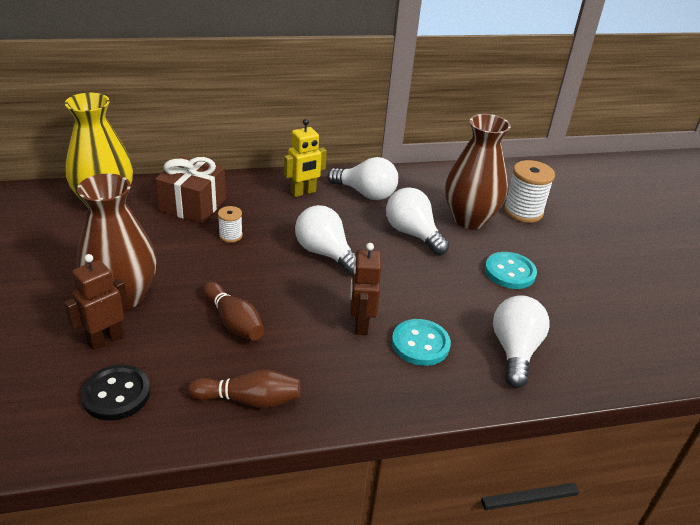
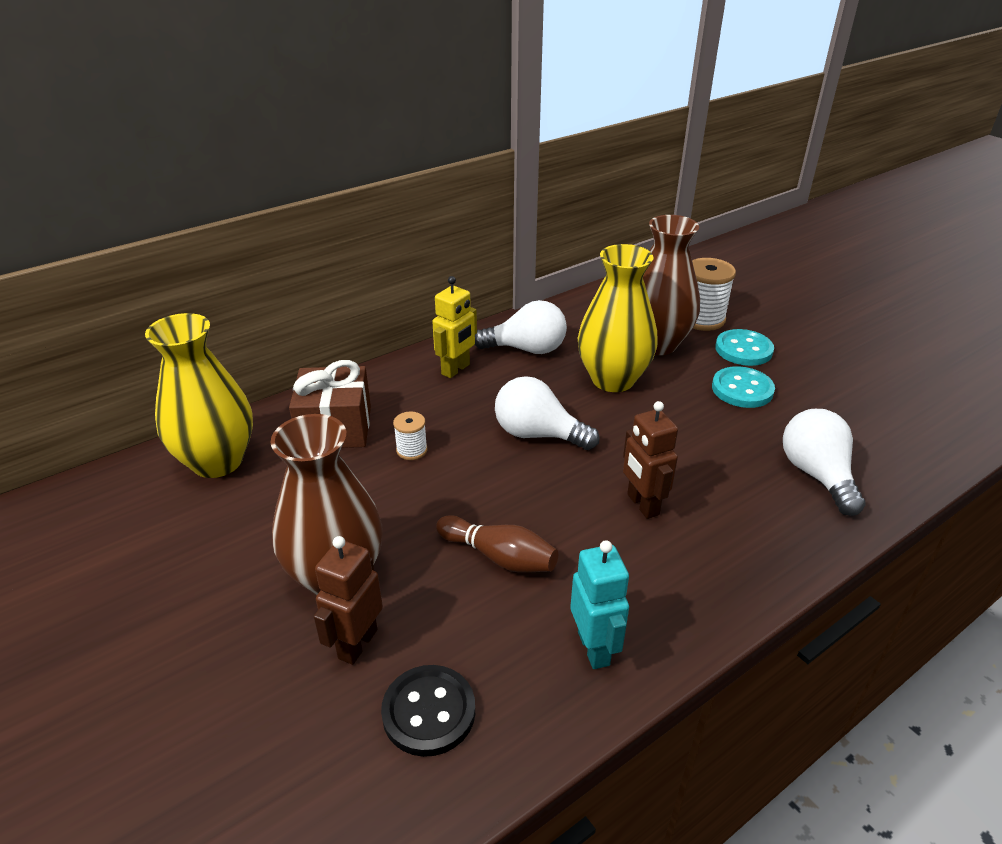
camera: 20 degrees left, 0 degrees up
brown bowling pin [188,369,300,408] -> turquoise robot [570,540,629,669]
white light bulb [386,187,449,255] -> yellow vase [577,244,658,392]
turquoise button [392,319,451,366] -> turquoise button moved to [715,329,774,366]

